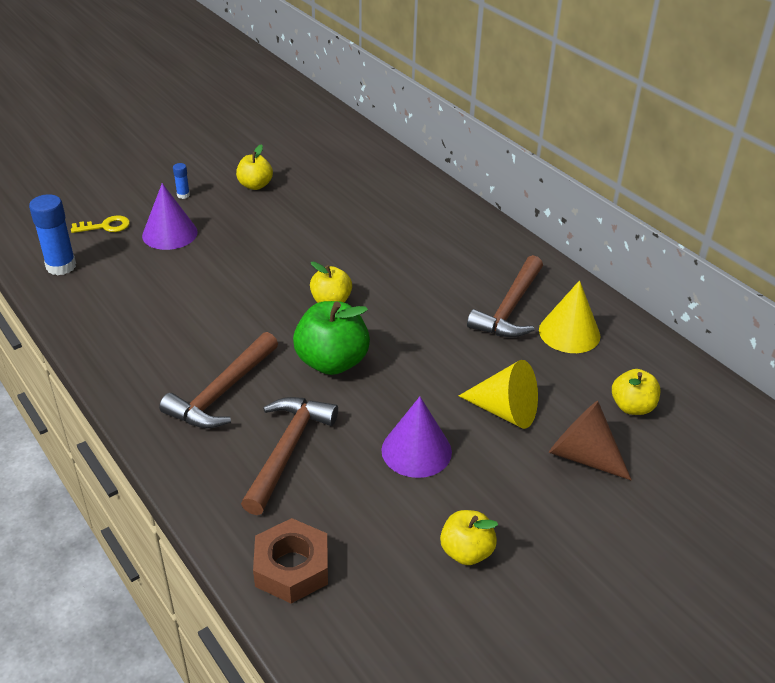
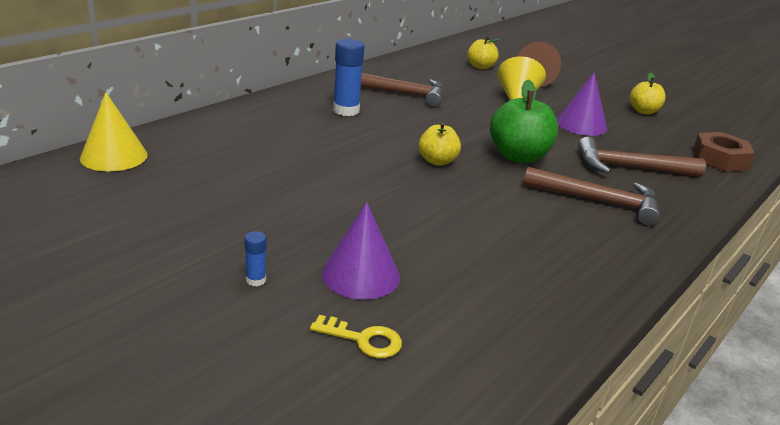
camera: 105 degrees left, 10 degrees down
blue glue stick [29,194,76,275] -> blue glue stick moved to [333,39,365,116]
yellow key [71,215,130,233] -> yellow key turned 135 degrees clockwise [310,315,402,358]
yellow apple [236,144,273,190] -> none
yellow cone [539,280,600,353] -> yellow cone moved to [80,92,148,171]

